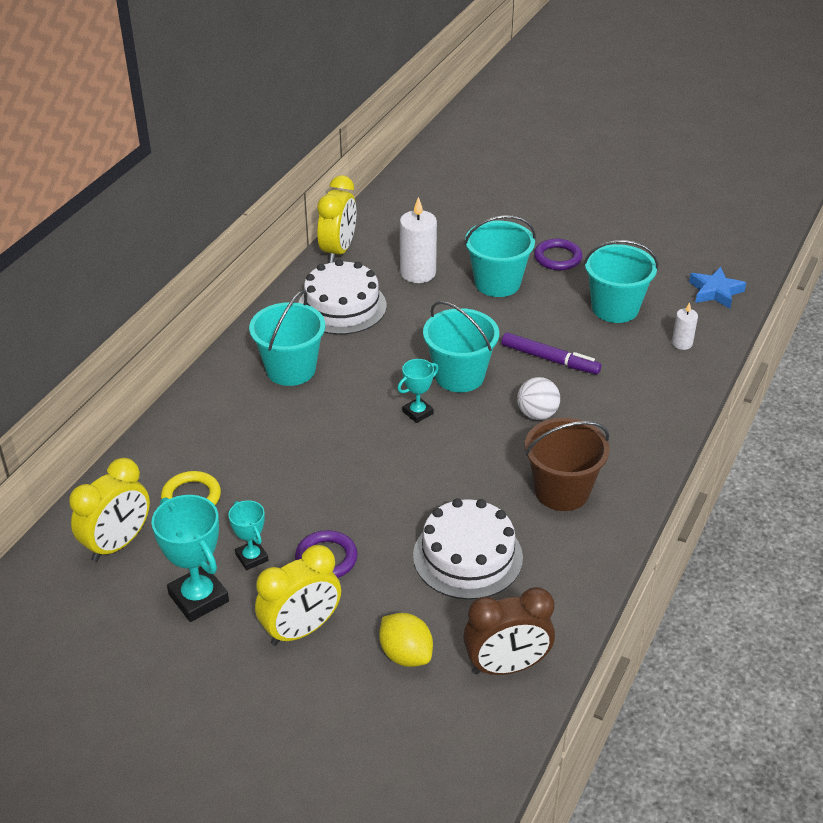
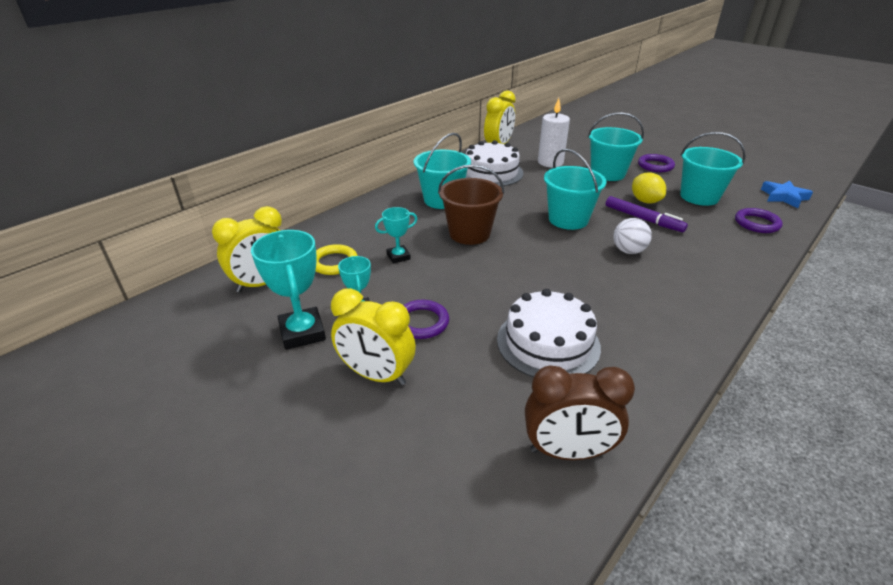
camera: 15 degrees right, 5 degrees down
yellow clock [255,545,341,646] -> yellow clock turned 45 degrees clockwise [331,288,416,386]
yellow lemon [379,613,433,667] -> yellow lemon moved to [632,173,666,204]
turquoise trophy [397,359,438,423] -> turquoise trophy moved to [375,207,417,264]
brown bucket [525,418,610,511] -> brown bucket moved to [438,165,504,245]
white candle [672,302,698,350] -> purple ring [735,208,783,233]

